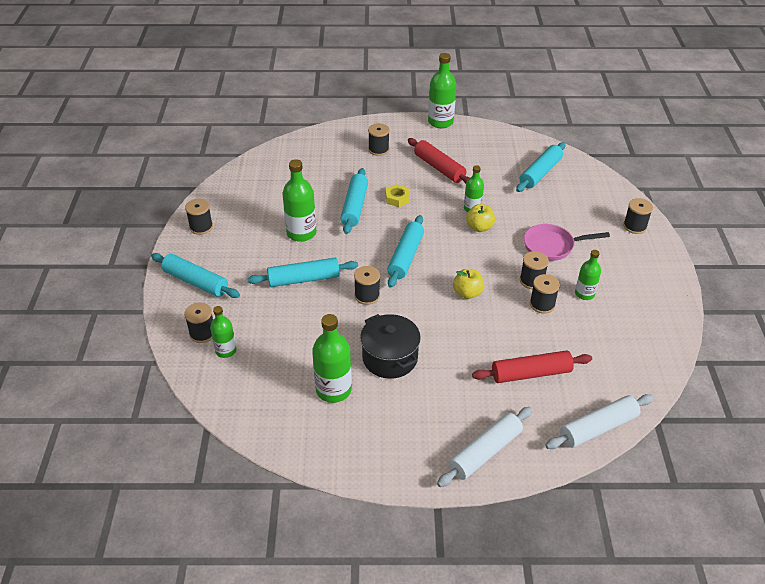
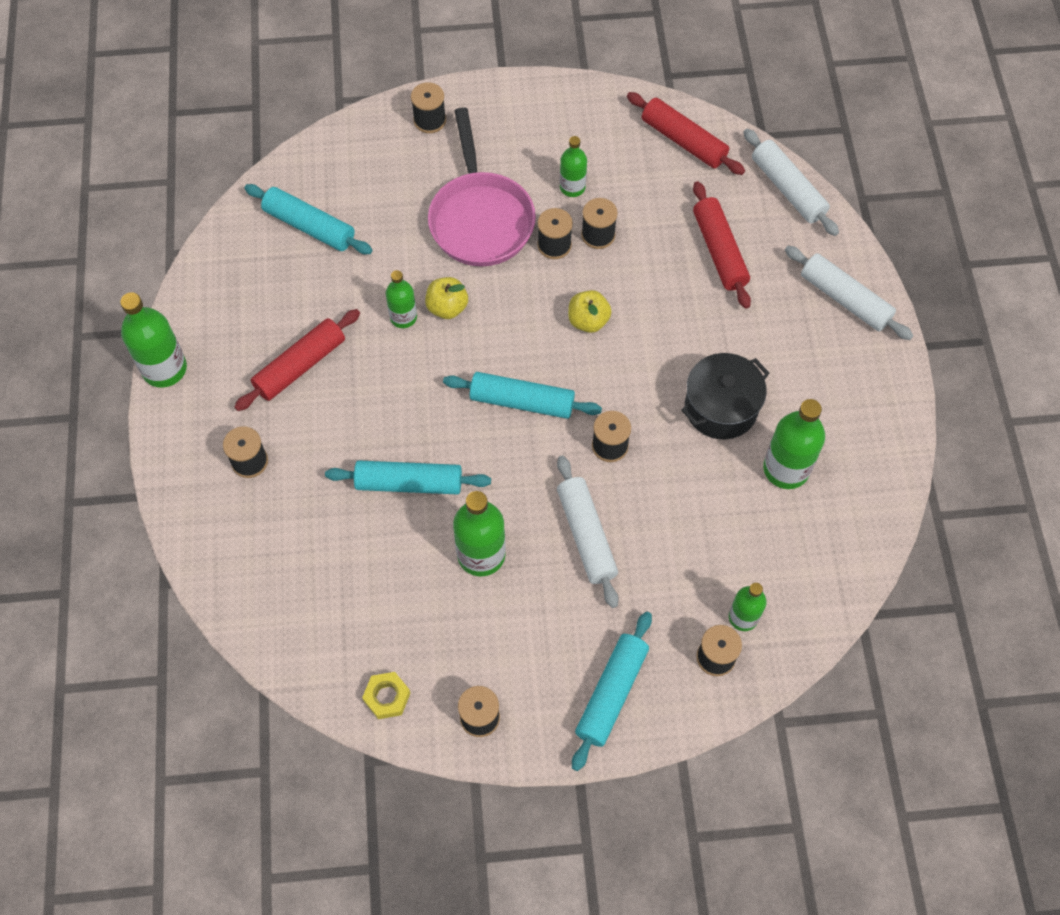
camera: 95 degrees left, 20 degrees up
turquoise rolling pin [247,258,358,287] -> white rolling pin [557,456,619,608]
yellow nut [386,184,410,207] -> yellow nut moved to [362,672,411,719]
pink pan [524,224,610,261] -> pink pan [428,107,536,266], size x1.50
none -> red rolling pin [627,92,745,175]

